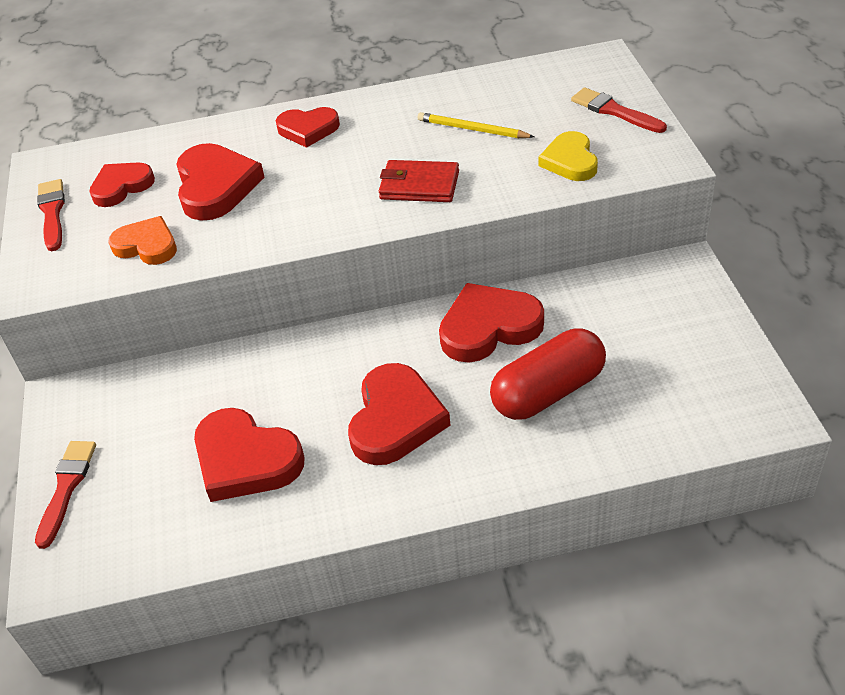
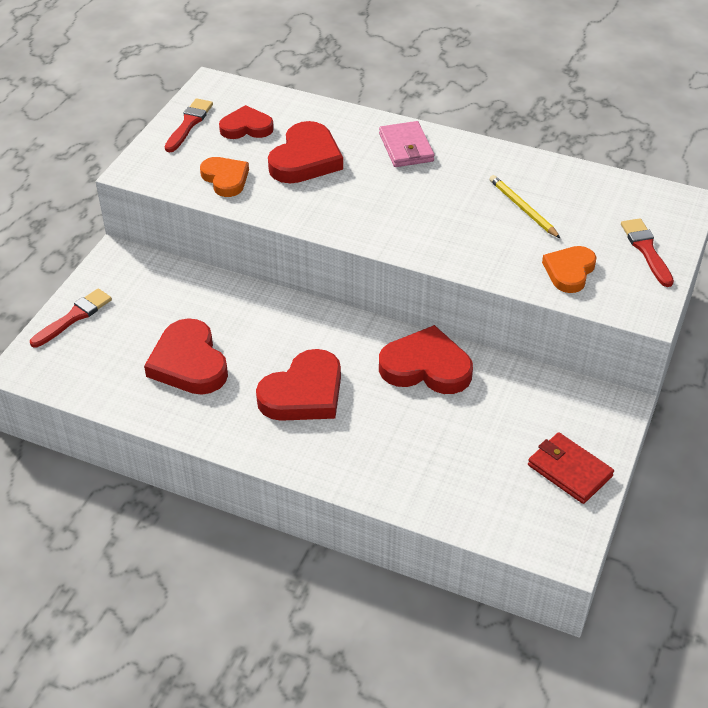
camera: 30 degrees right, 0 degrees up
red heart [276,107,340,148] -> pink wallet [379,121,435,167]
red wallet [379,160,459,202] -> red wallet moved to [528,432,614,504]
red capsule [490,328,606,420] -> none
yellow heart [539,131,598,181] -> orange heart [542,246,597,293]

